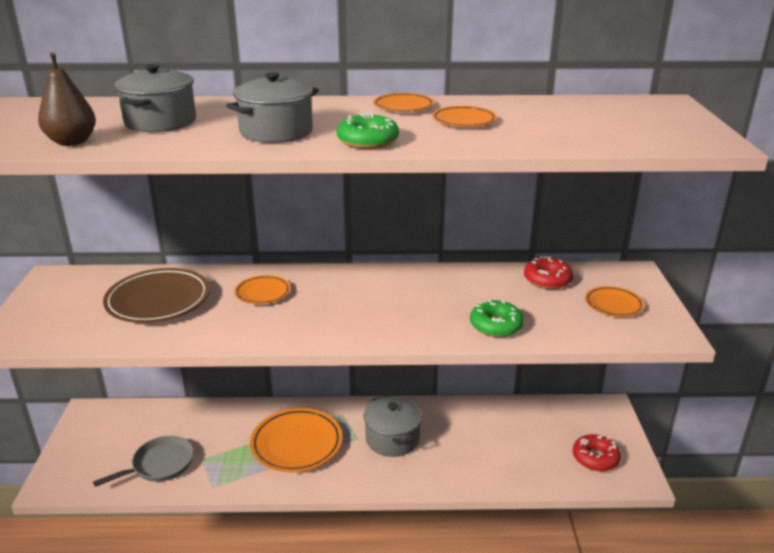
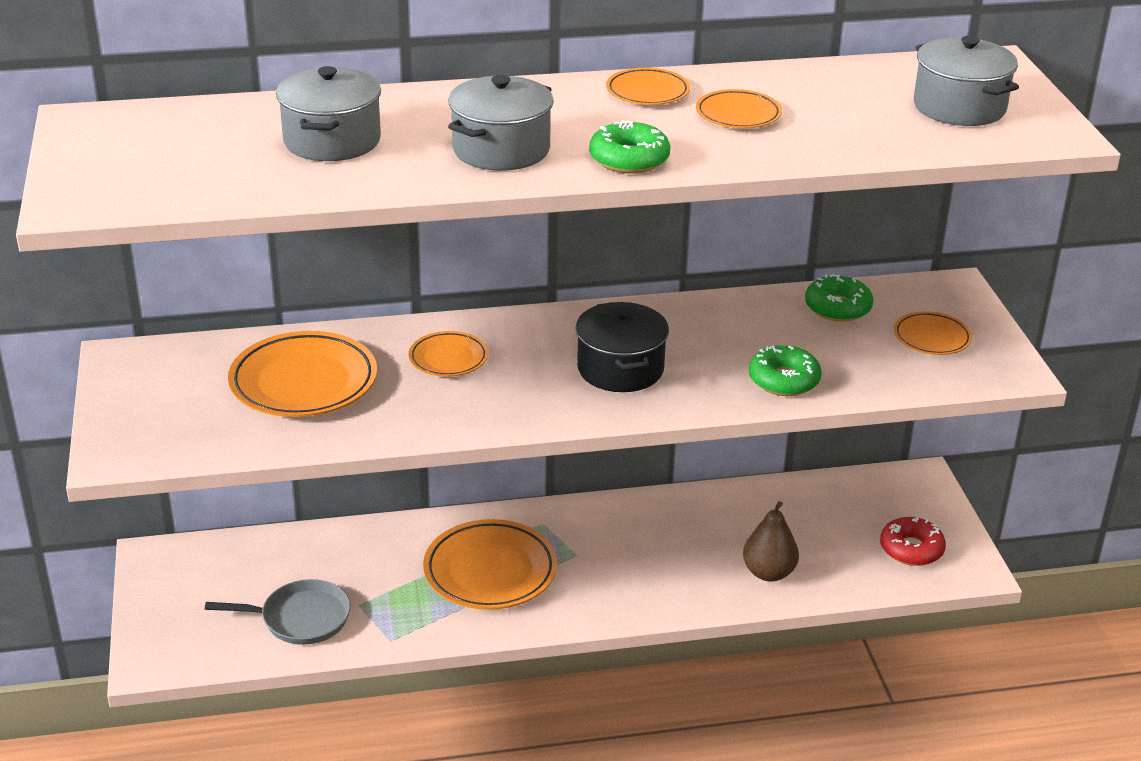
camera: 10 degrees left, 5 degrees up
brown pear [38,52,96,146] -> brown pear moved to [743,501,799,581]
grey pan [93,436,194,487] -> grey pan turned 45 degrees clockwise [205,579,351,645]
brown plate [103,268,210,323] -> orange plate [228,331,377,417]
grey pot [363,395,422,457] -> grey pot moved to [914,36,1019,126]
red donut [524,256,573,289] -> green donut [805,274,874,322]
none -> black pot [575,302,669,392]

